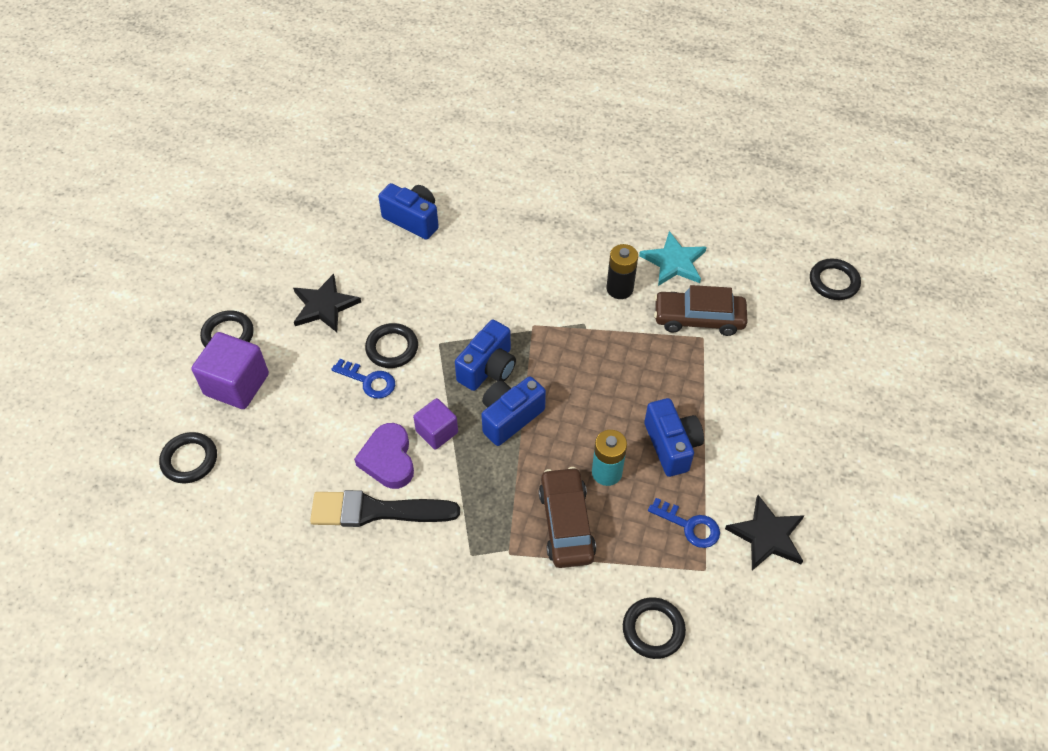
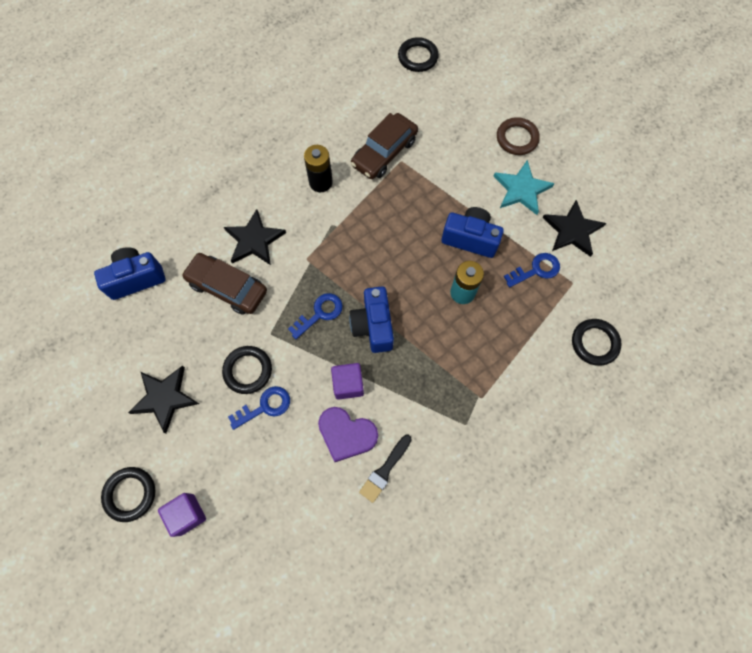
camera: 55 degrees left, 15 degrees up
black ring [159,432,217,483] -> none
purple cube [191,332,269,409] -> purple cube [158,493,206,537], size x0.62
black brush [310,490,460,527] -> black brush [359,435,412,503], size x0.57
blue camera [455,320,516,391] -> blue key [288,293,343,339]
brown car [539,467,596,568] -> brown car moved to [182,253,267,315]
turquoise star [639,231,707,286] -> turquoise star moved to [494,160,555,215]
none -> black star [224,209,286,265]
none -> brown ring [497,117,540,155]

